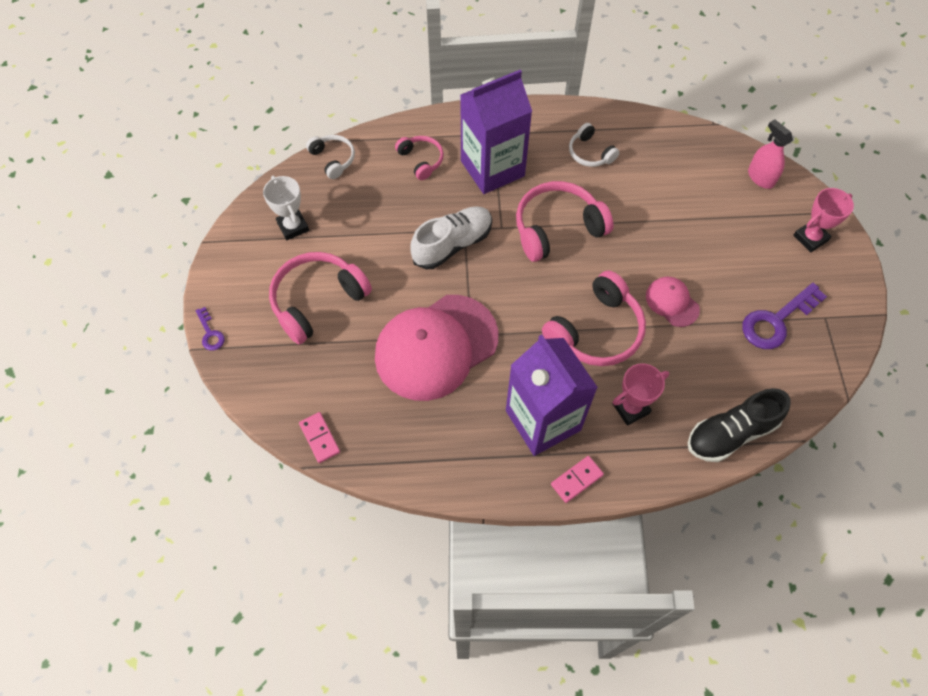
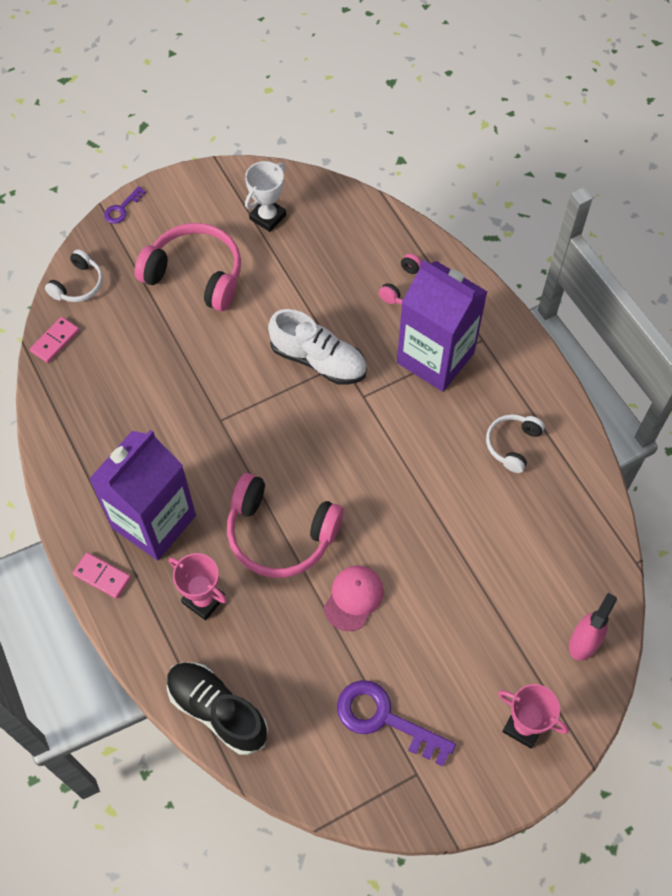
camera: 65 degrees right, 0 degrees up
white headphones [306,135,355,179] -> white headphones moved to [45,249,103,302]
pink cap [375,295,499,401] -> none
pink headphones [516,181,614,262] -> none

